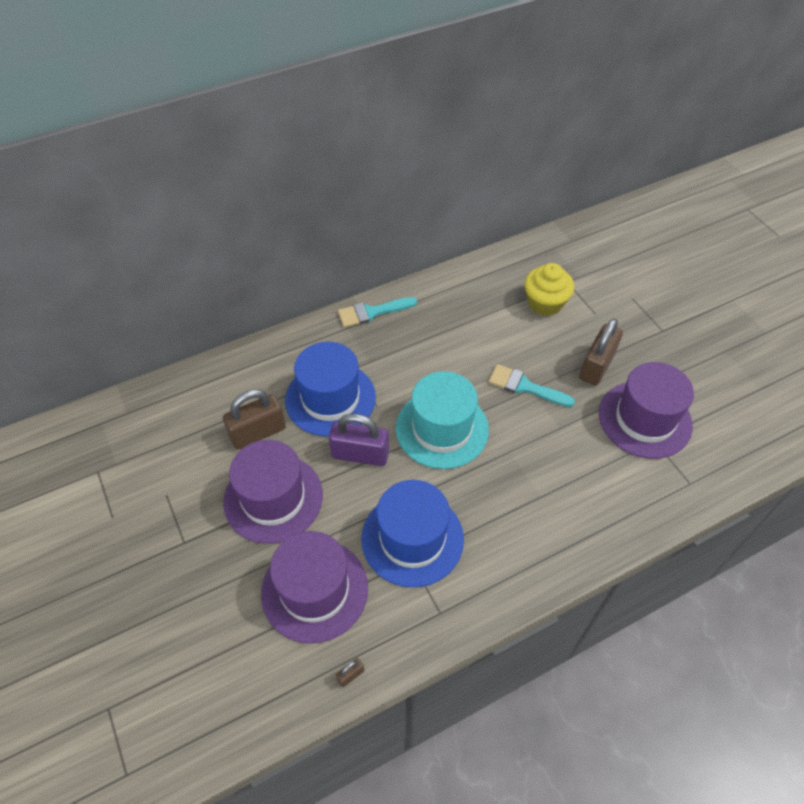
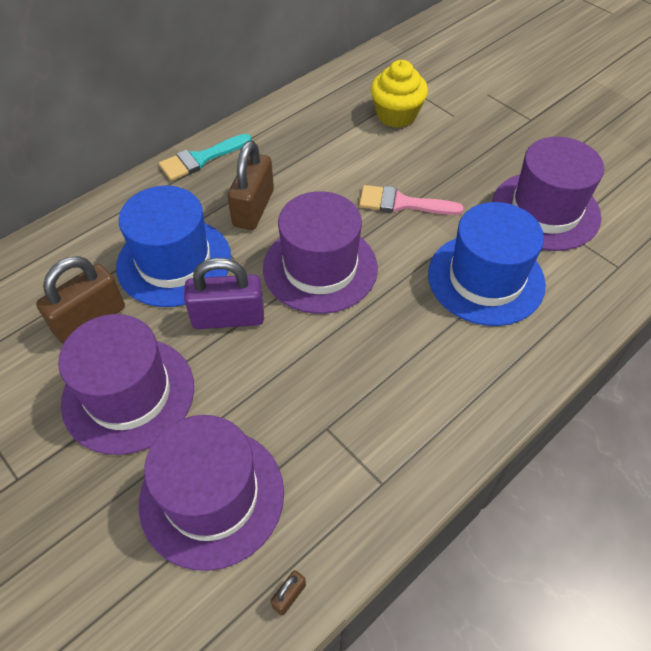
camera: 15 degrees left, 0 degrees up
blue hat [361,480,464,588] -> blue hat moved to [428,202,546,326]
turquoise hat [396,371,489,469] -> purple hat [263,191,378,314]
turquoise brush [489,364,575,407] -> pink brush [359,185,464,215]
brown padlock [579,319,623,386] -> brown padlock moved to [227,141,274,230]

